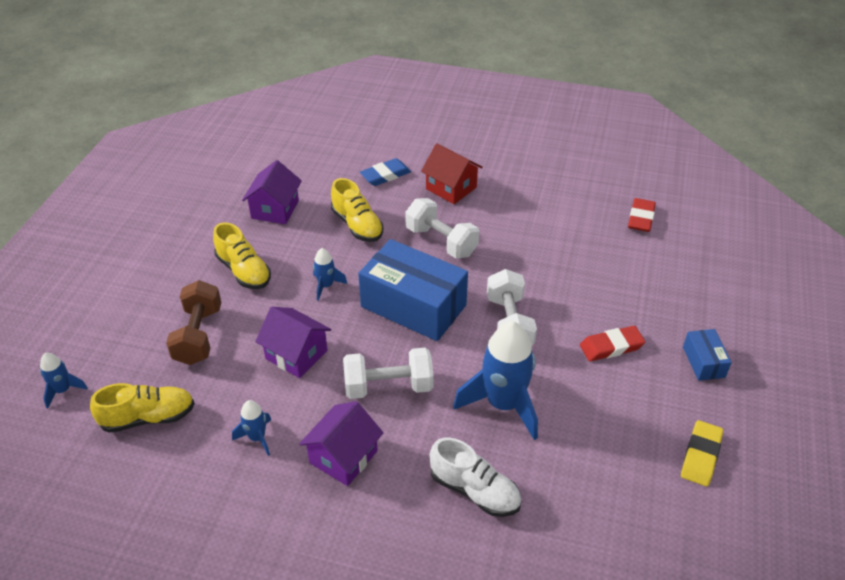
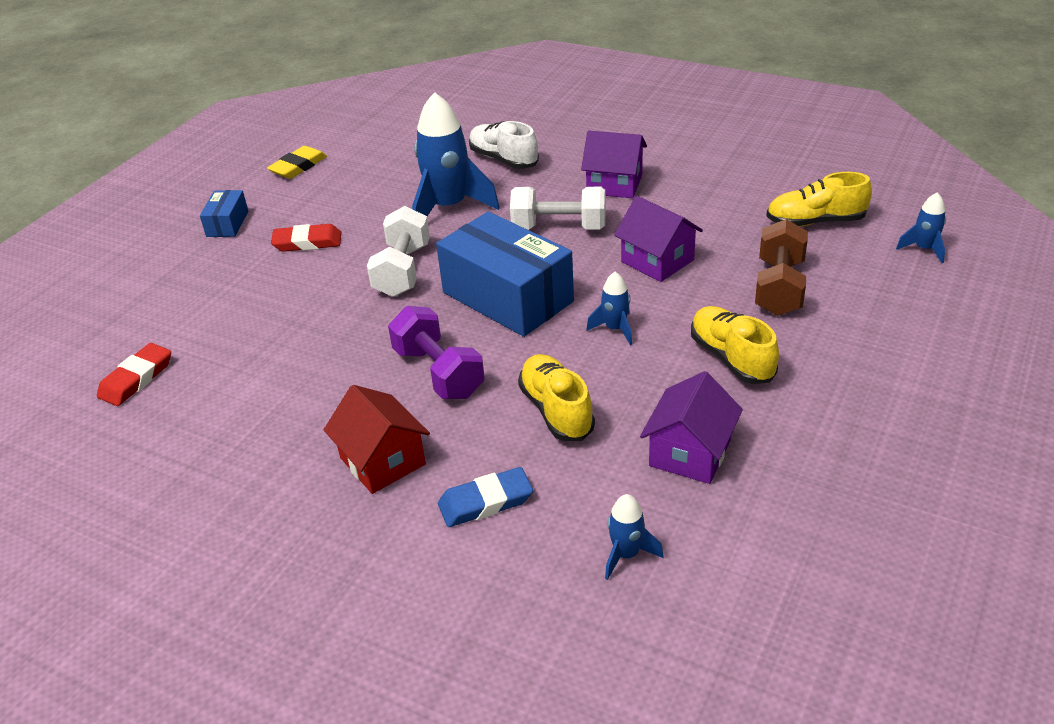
camera: 165 degrees left, 5 degrees down
blue rocket [232,400,271,456] -> blue rocket moved to [605,494,664,580]
purple house [299,401,383,486] -> purple house turned 60 degrees clockwise [581,130,647,198]
white dumbbell [405,198,479,259] -> purple dumbbell [388,306,485,399]

